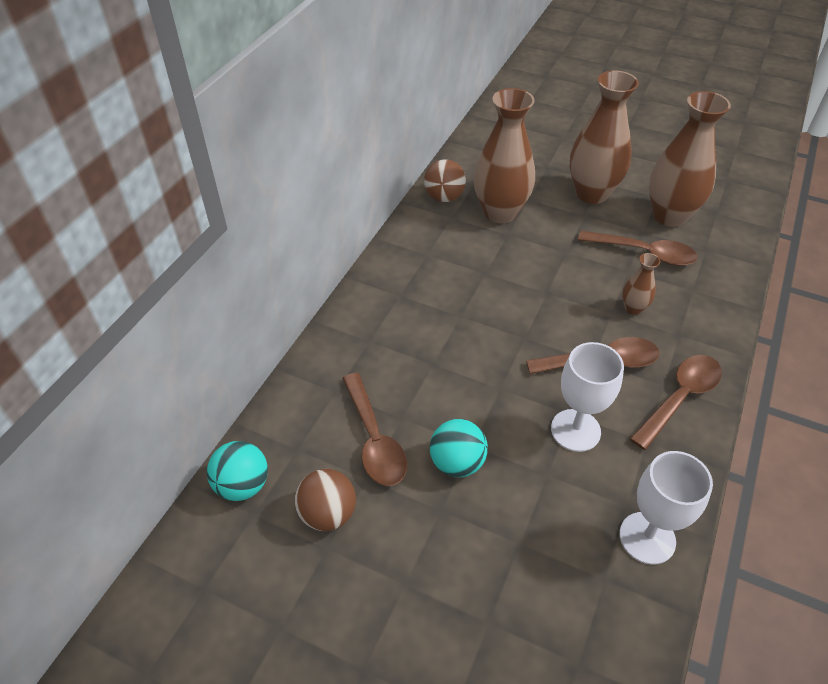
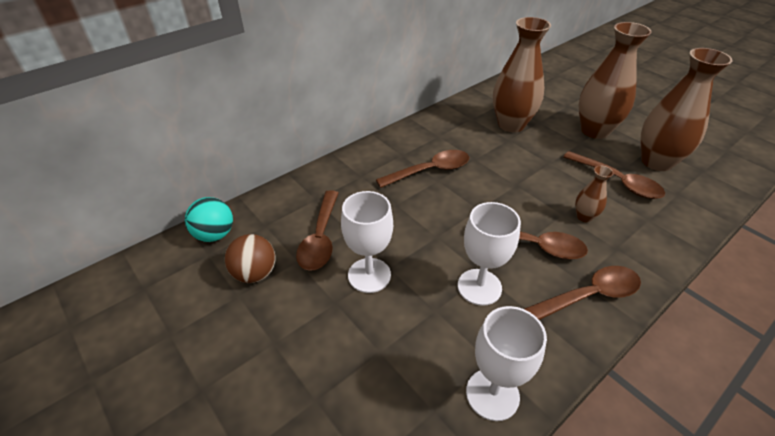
camera: 25 degrees right, 5 degrees down
brown ball [424,160,466,202] -> none
turquoise ball [430,419,488,477] -> white goblet [341,191,393,293]
none -> brown spoon [376,150,469,188]

